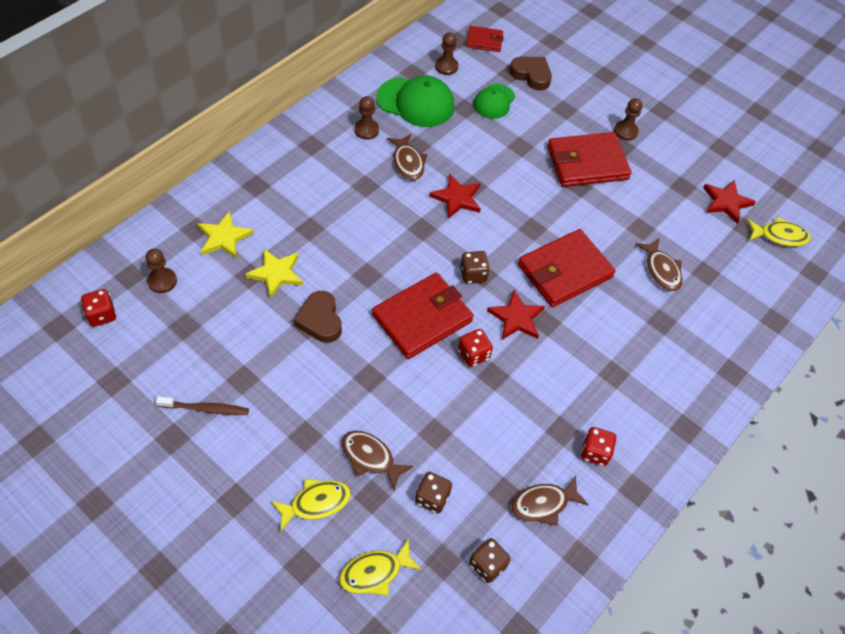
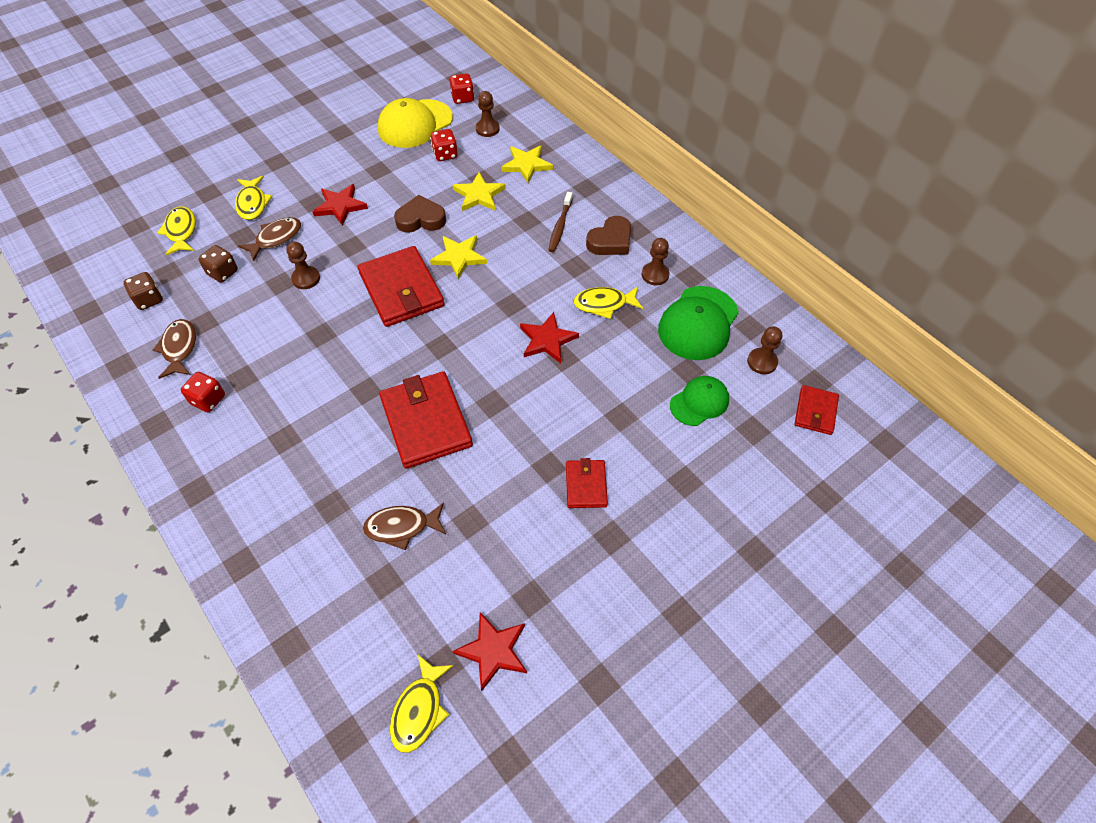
camera: 105 degrees right, 0 degrees up
brown toothbrush [156,397,249,415] -> brown toothbrush moved to [549,192,573,252]
brown fish [387,134,427,180] -> yellow fish [573,286,643,319]
red dice [458,329,493,367] -> red dice moved to [430,129,458,161]
brown dice [460,251,490,284] -> none
green cap [473,84,515,119] -> green cap turned 105 degrees clockwise [670,376,729,426]
red star [487,290,545,340] -> red star moved to [313,184,368,226]
brown heart [510,57,552,91] -> brown heart moved to [586,216,631,255]
red wallet [547,132,631,187] -> red wallet [566,458,608,508], size x0.53
brown pawn [614,98,642,141] -> brown pawn moved to [286,241,320,289]
none -> yellow cap [378,98,453,148]
none -> yellow star [430,235,487,279]

